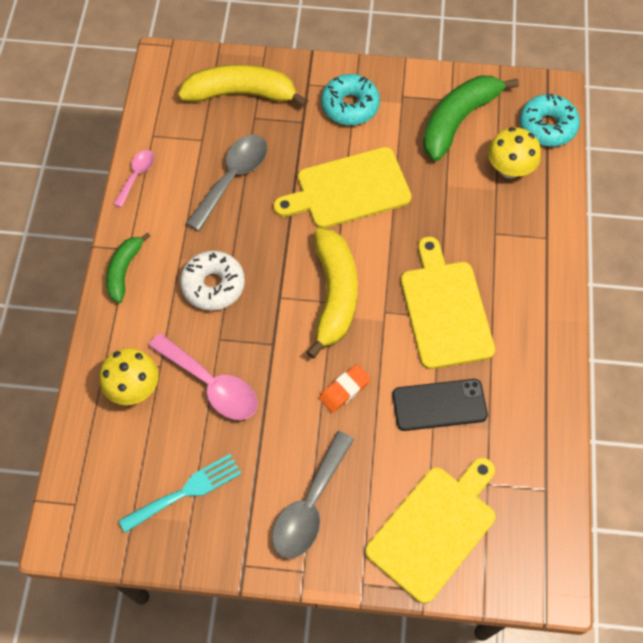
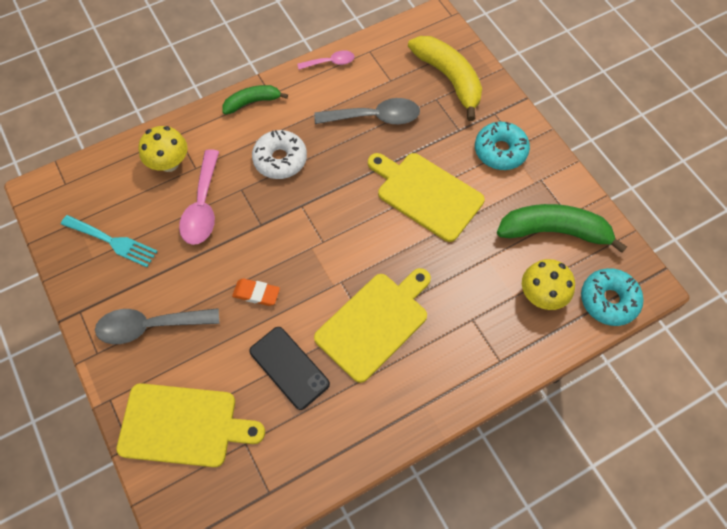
camera: 55 degrees right, 0 degrees up
yellow banana [306,228,358,358] -> none

